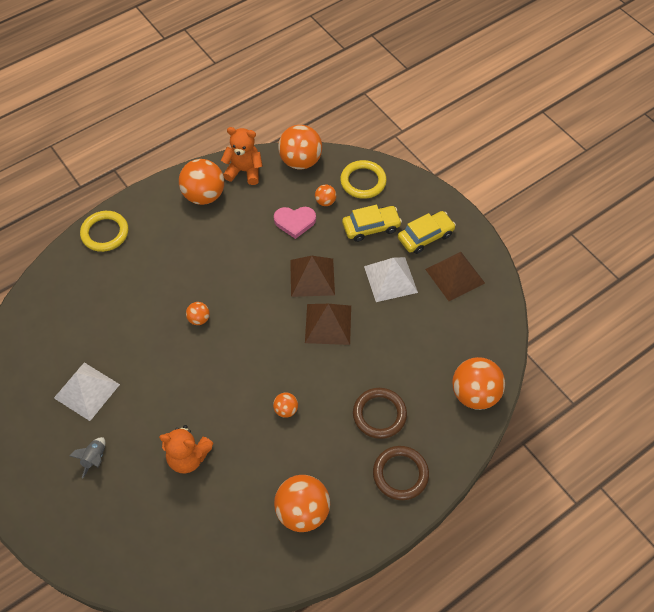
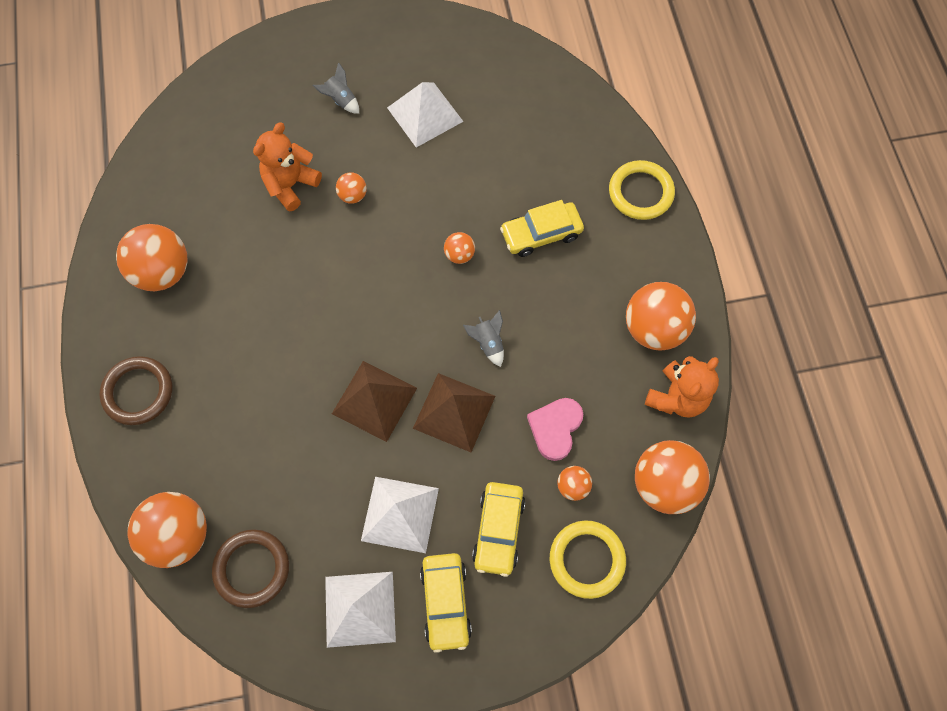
camera: 115 degrees right, 10 degrees up
orange ball [273,392,298,418] -> orange ball moved to [336,173,367,204]
brown ring [353,388,407,439] -> brown ring moved to [212,529,289,608]
brown pyramid [425,252,485,301] -> white pyramid [325,572,396,648]
none -> grey rocket [463,310,504,367]
none -> yellow car [500,200,584,257]

